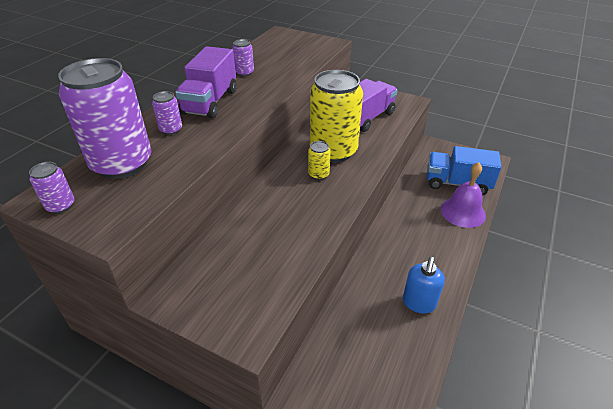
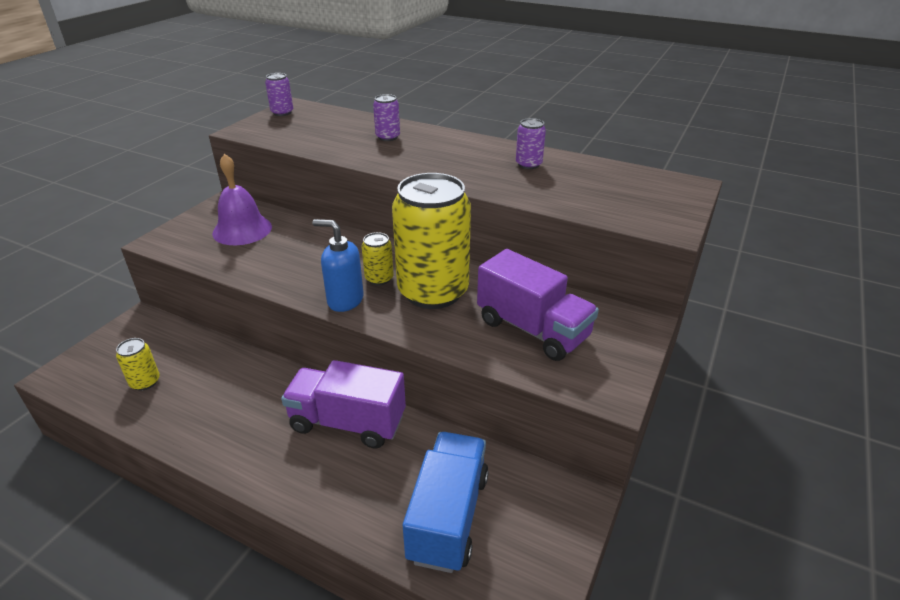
camera: 90 degrees right, 5 degrees down
purple can [58,58,151,179] -> none
purple truck [175,46,236,119] -> purple truck moved to [281,360,406,449]
blue soap dispenser [403,257,445,314] -> blue soap dispenser moved to [312,219,364,312]
purple bell [440,162,486,228] -> purple bell moved to [212,153,272,245]
none -> yellow can [116,338,160,391]

